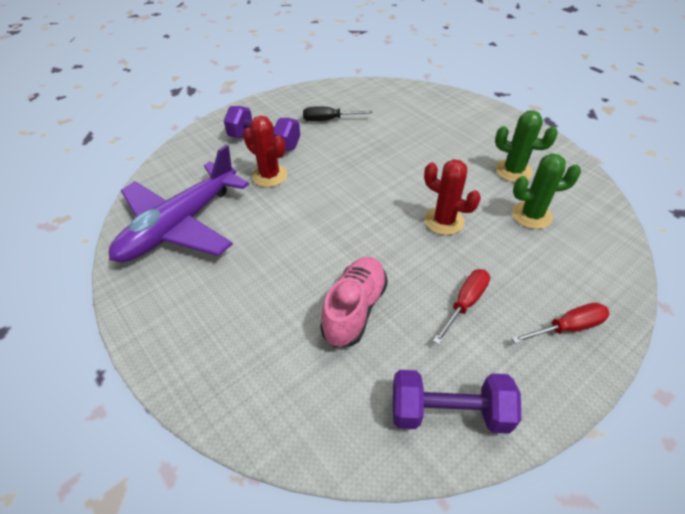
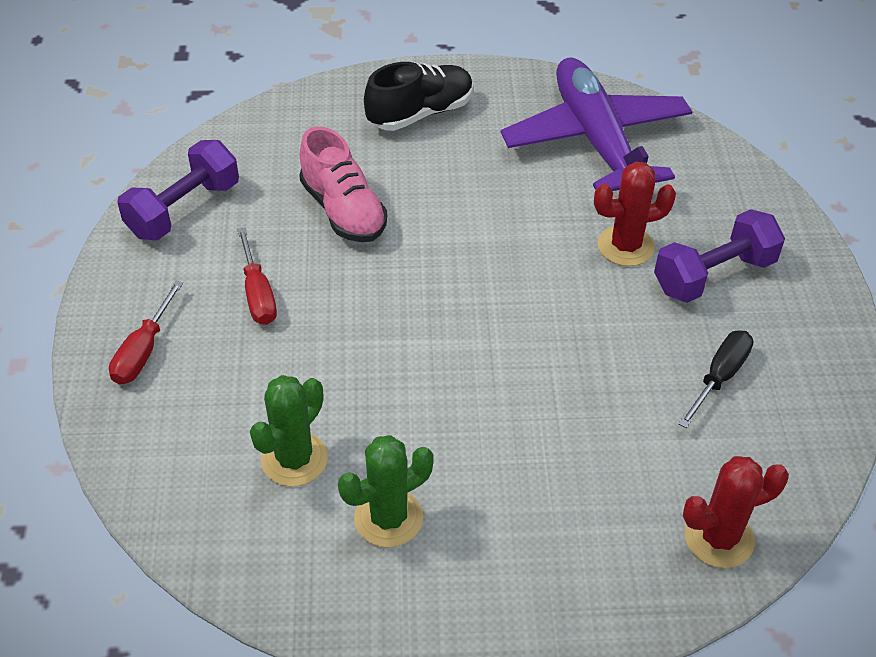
camera: 125 degrees right, 0 degrees up
red cactus [424,159,481,235] -> red cactus moved to [683,456,789,568]
none -> black shoe [364,62,473,131]

